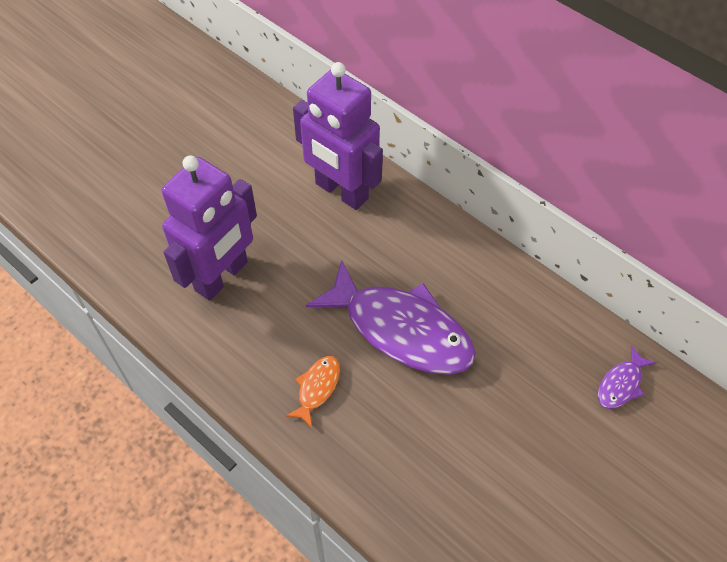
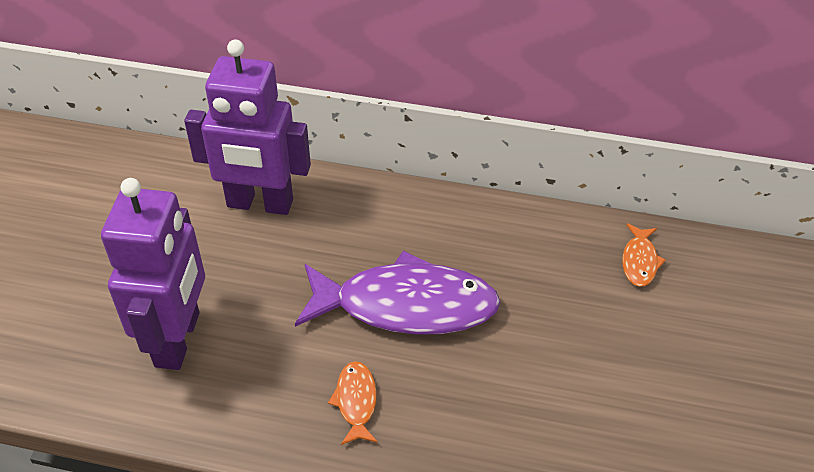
camera: 30 degrees left, 10 degrees down
purple fish [598,346,657,409] -> orange fish [622,223,666,287]

